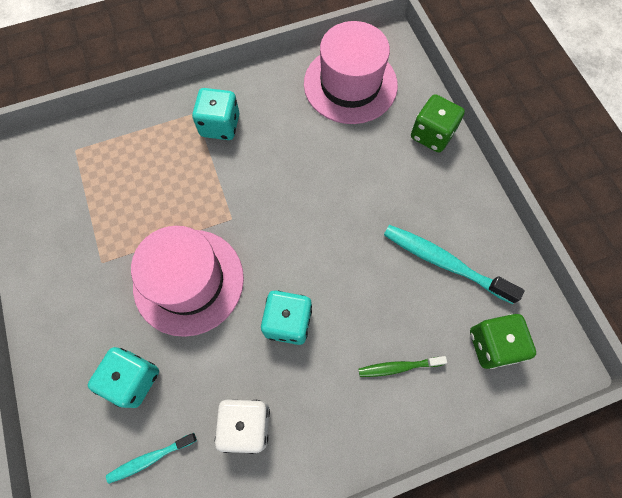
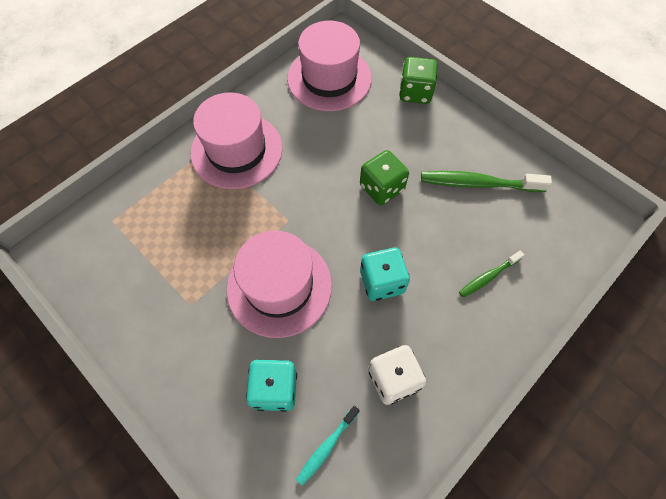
camera: 25 degrees left, 5 degrees down
turquoise dice [192,88,239,140] -> pink hat [191,92,283,189]
turquoise toothbrush [384,225,525,304] -> green toothbrush [421,171,552,192]
green dice [470,314,536,369] -> green dice moved to [360,150,409,205]

